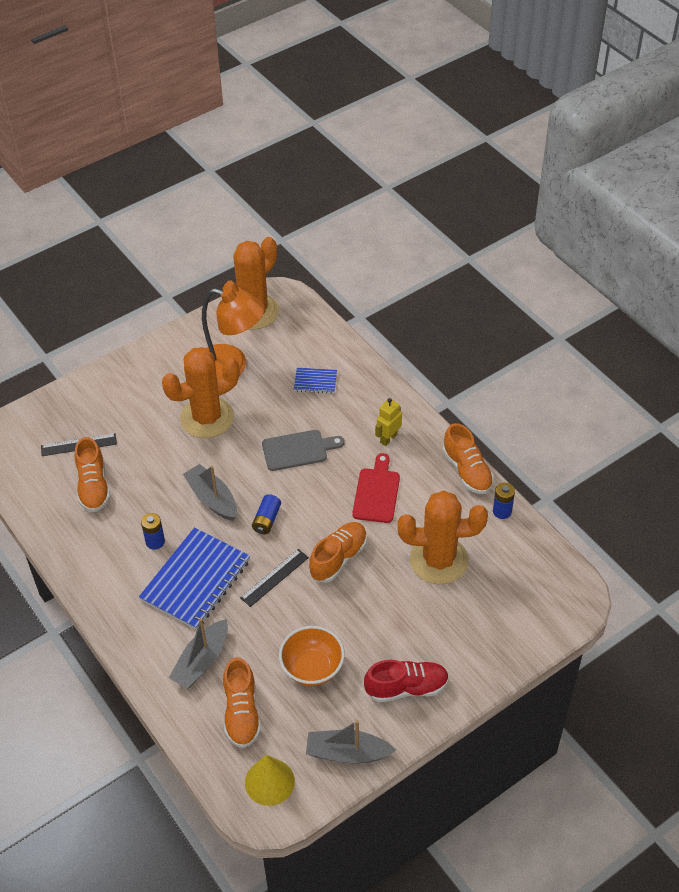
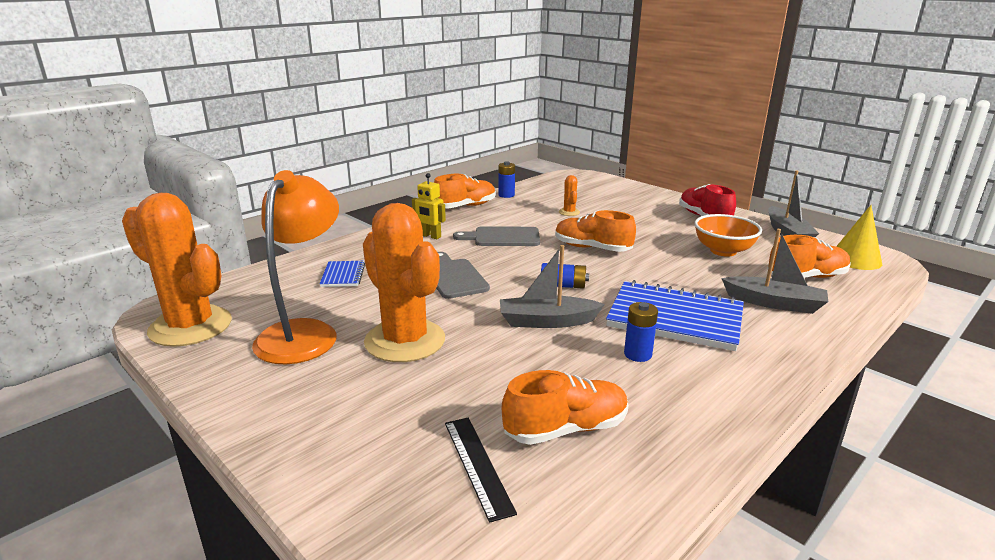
camera: 100 degrees left, 25 degrees down
grey boat [183,464,237,521] -> grey boat turned 45 degrees clockwise [500,245,605,328]
black ruler [240,549,309,607] -> none
red cutting board [352,453,400,523] -> grey cutting board [453,226,540,246]
orange cactus [398,490,488,585] -> orange cactus [559,175,580,216], size x0.40

